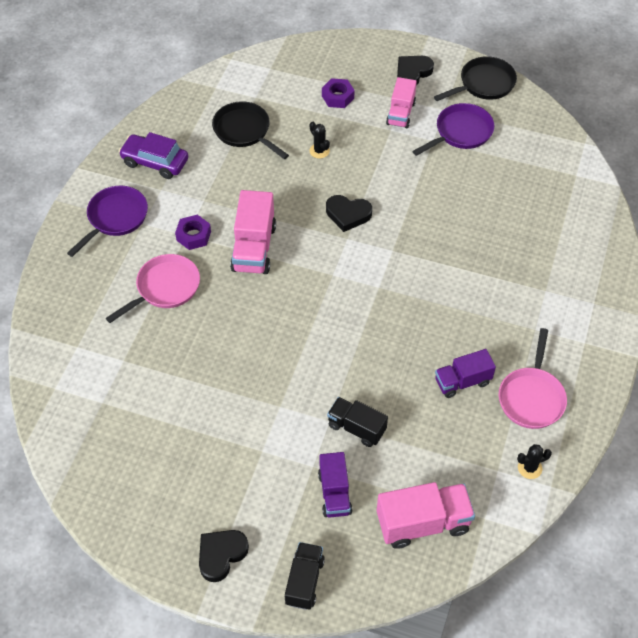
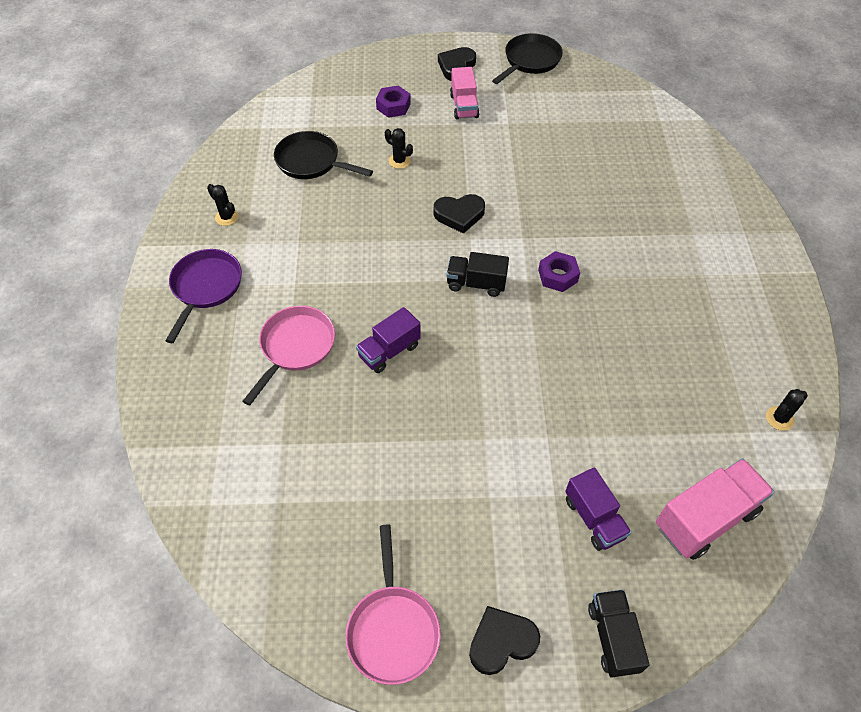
camera: 20 degrees left, 0 degrees up
purple car [119,132,188,179] -> black cactus [207,184,239,226]
purple nut [175,215,211,250] -> purple nut moved to [538,251,580,292]
black heart [199,530,249,582] -> black heart turned 45 degrees clockwise [469,606,540,675]
pink truck [230,190,276,274] -> none
black truck [327,397,388,447] -> black truck moved to [446,252,509,297]
purple pan [412,103,494,156] -> none
purple truck [435,349,496,398] -> purple truck moved to [356,307,421,373]
pink pan [499,328,567,429] -> pink pan moved to [345,525,441,685]

